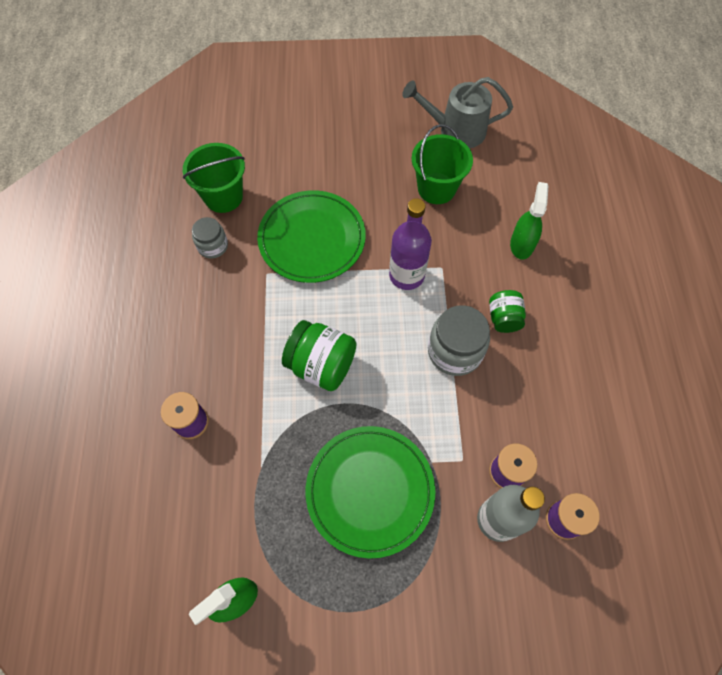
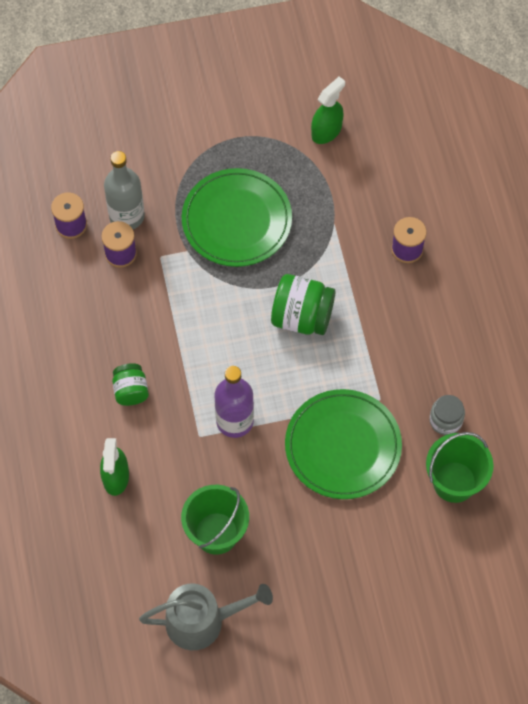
camera: 170 degrees right, 0 degrees up
grey jar [428,305,490,376] -> none

